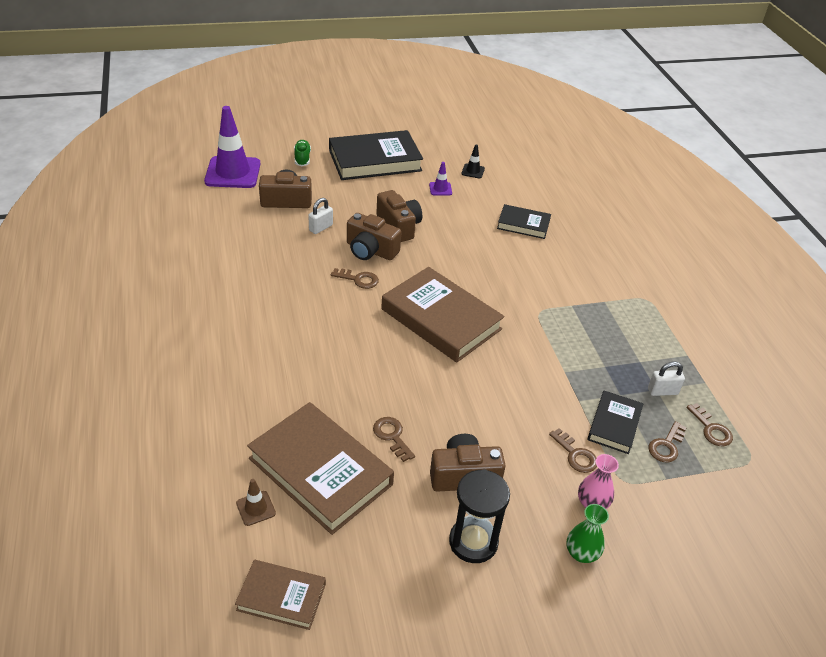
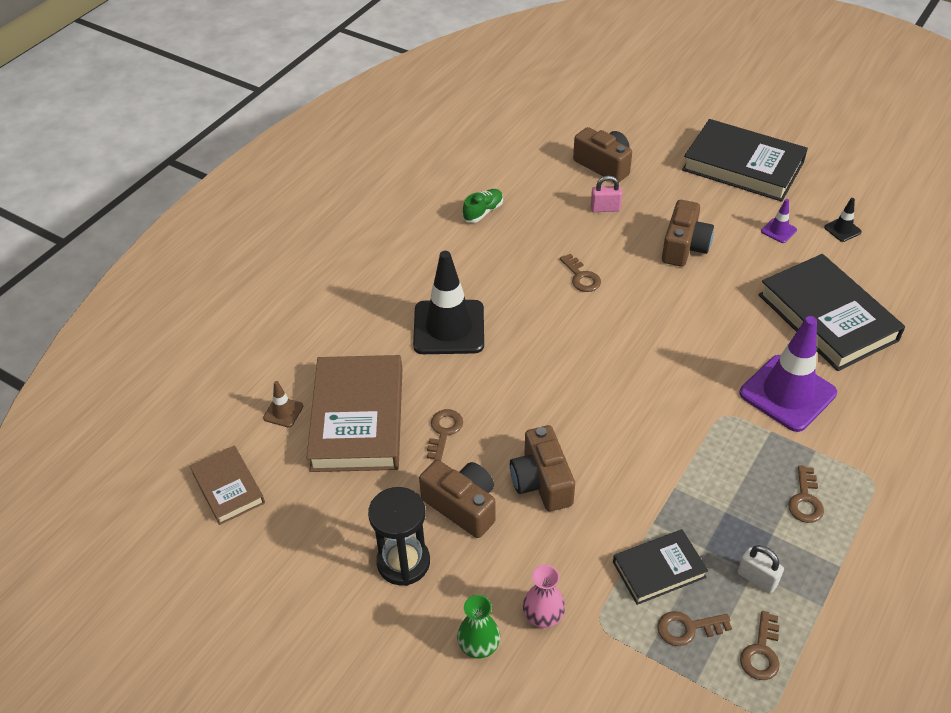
camera: 50 degrees right, 5 degrees up
purple traffic cone [204,106,260,188] -> purple traffic cone moved to [740,316,837,432]
green shoe [294,140,311,166] -> green shoe moved to [463,189,503,223]
white padlock [308,198,333,234] -> pink padlock [591,176,622,212]
brown camera [347,213,401,260] -> brown camera moved to [510,425,575,511]
brown book [381,267,504,362] -> none
black book [497,204,551,239] -> black book [758,254,905,371], size x1.85
brown key [549,428,597,473] -> brown key moved to [788,465,824,523]
none -> black traffic cone [413,251,484,354]

